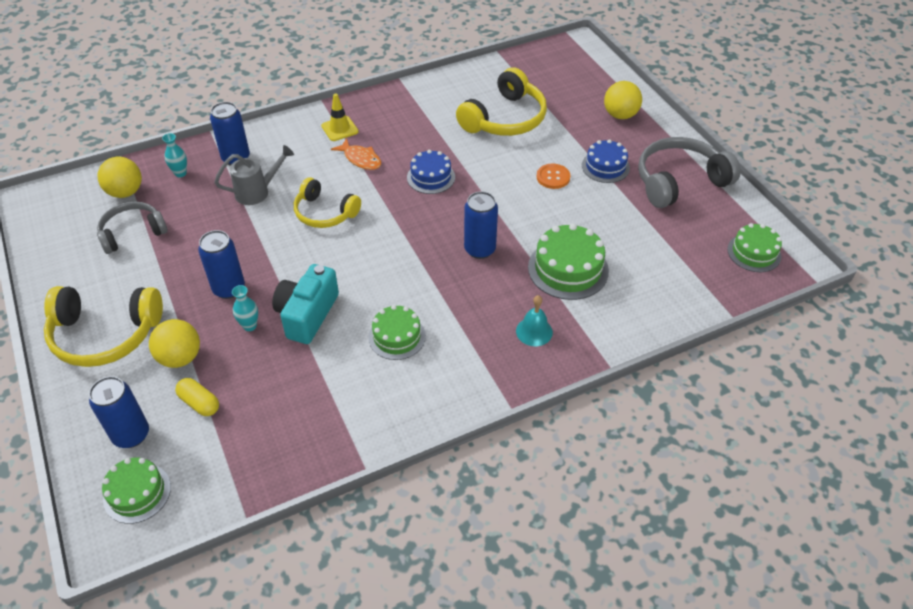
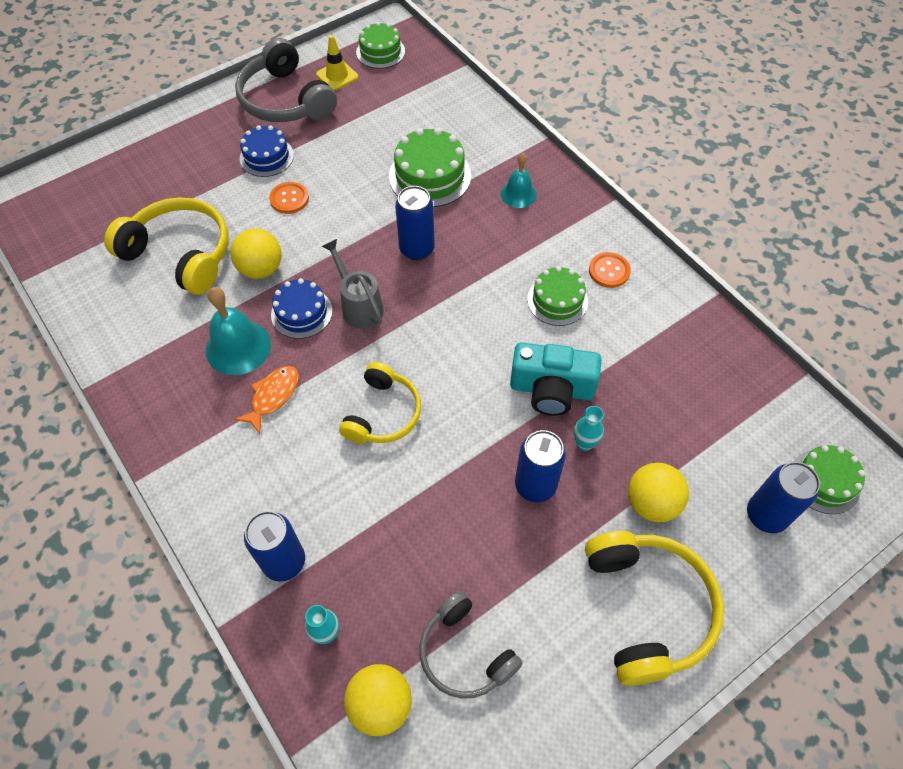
camera: 100 degrees left, 10 degrees up
yellow capsule [175,378,219,416] -> none
grey watering can [214,145,294,205] -> grey watering can moved to [322,239,384,329]
yellow traffic cone [321,93,359,141] -> yellow traffic cone moved to [316,35,359,91]
yellow ball [604,81,642,119] -> yellow ball moved to [230,229,282,279]
none -> turquoise bell [206,287,271,375]
none -> orange button [589,252,631,288]

